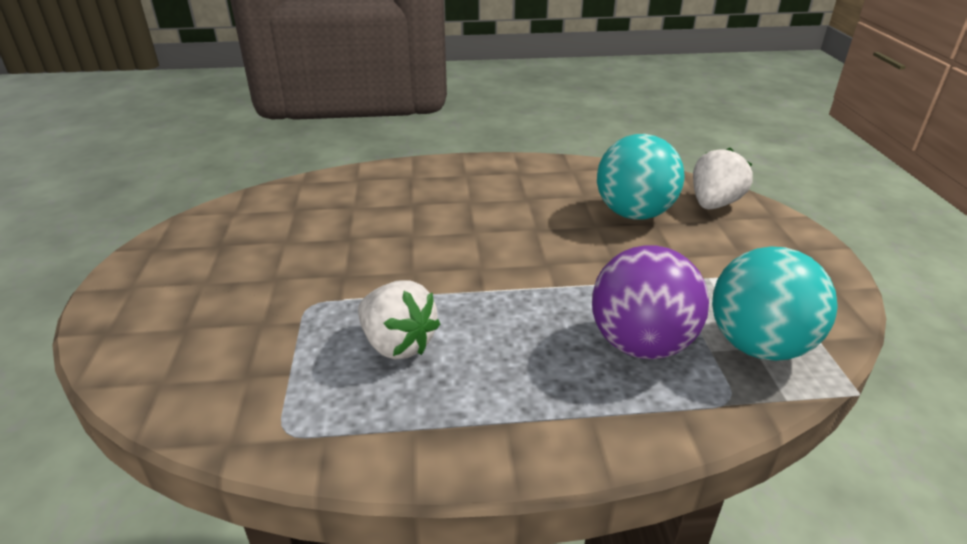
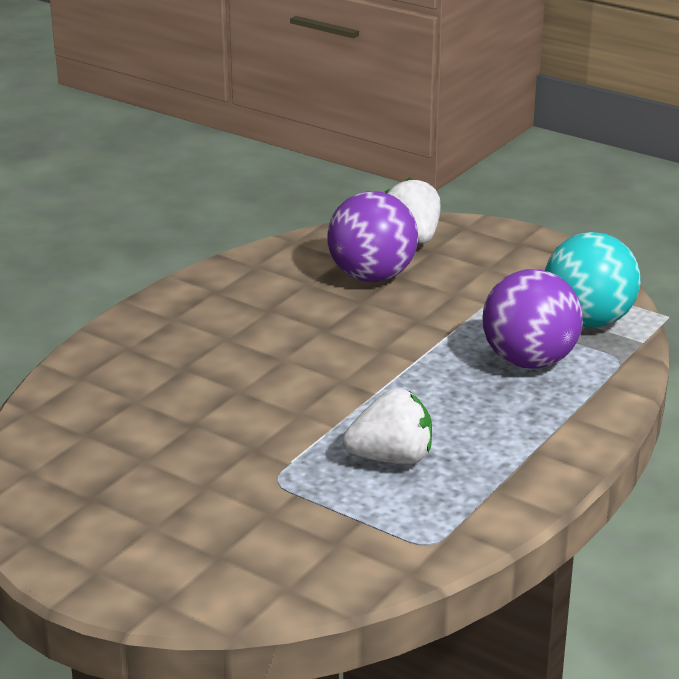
camera: 50 degrees left, 5 degrees down
turquoise ball [597,134,684,220] -> purple ball [327,191,418,282]

